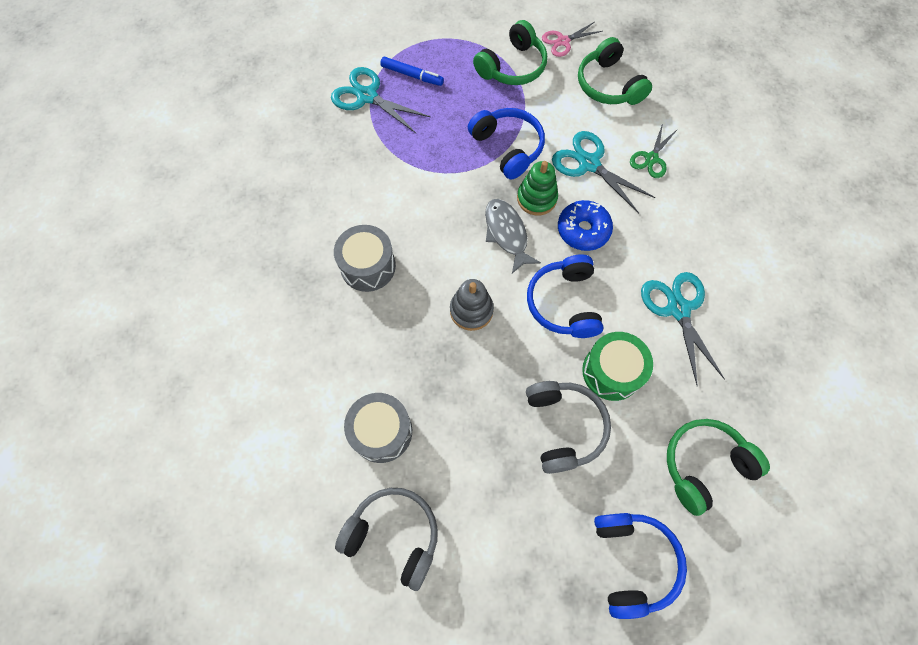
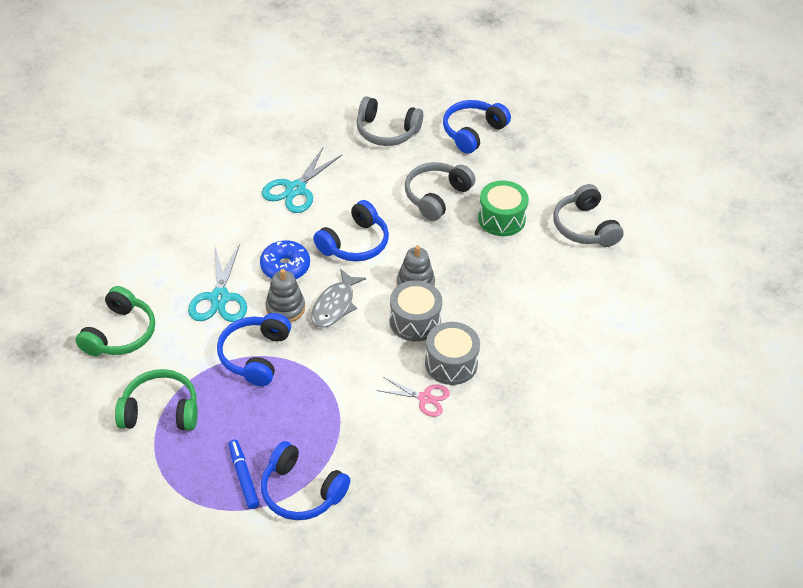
camera: 135 degrees left, 20 degrees down
turquoise scissors [331,67,430,133] -> blue headphones [261,441,350,520]
grey drum [344,393,412,463] -> grey drum moved to [389,280,442,342]
green stacking toy [517,161,558,215] -> grey stacking toy [265,269,305,322]
pink scissors [542,22,602,57] -> pink scissors moved to [377,377,450,417]
green drum [582,332,653,401] -> green drum moved to [478,180,529,236]
green scissors [630,123,678,178] -> none
green headphones [667,419,770,516] -> grey headphones [357,97,423,146]

